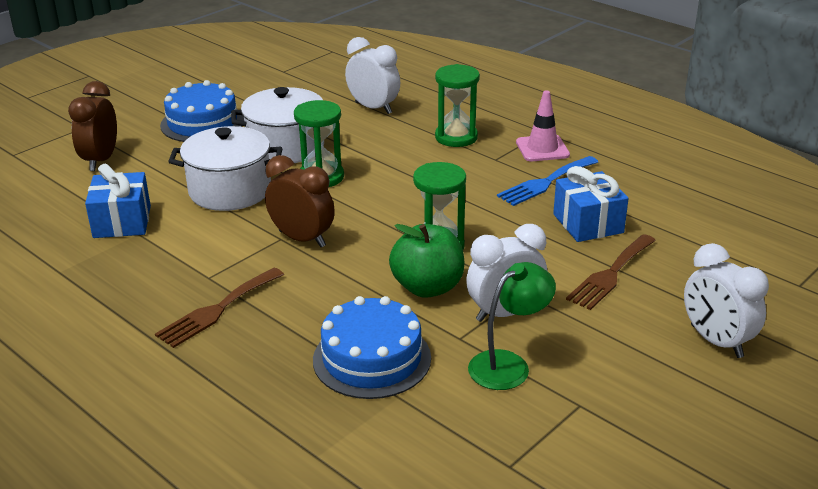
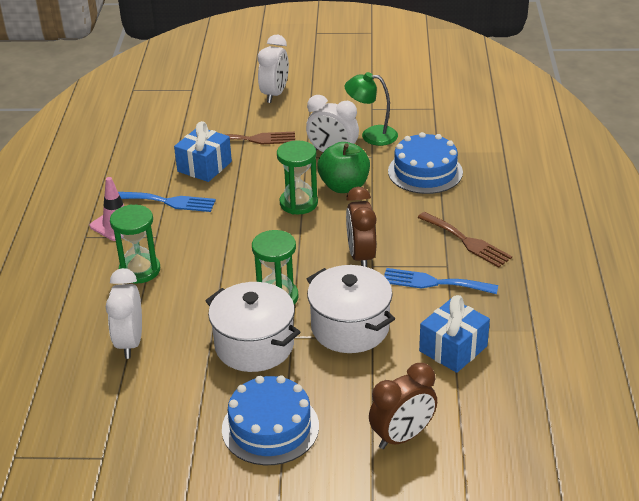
camera: 130 degrees left, 5 degrees up
brown fork [155,268,284,348] -> brown fork turned 45 degrees clockwise [417,212,512,268]
none -> blue fork [384,268,498,294]

